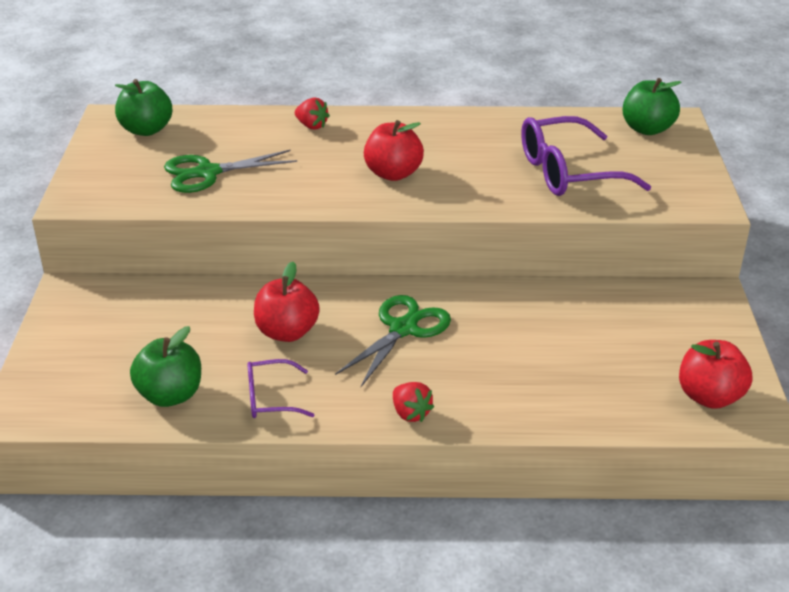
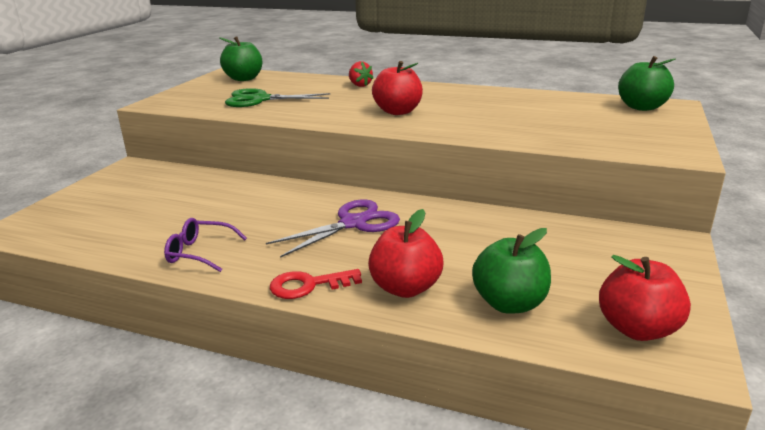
camera: 20 degrees right, 10 degrees down
green apple [130,326,201,407] -> green apple moved to [472,228,551,314]
red apple [254,262,320,342] -> red apple moved to [368,209,443,298]
green scissors [335,295,451,387] -> purple scissors [266,199,400,258]
red strawberry [393,382,434,422] -> red key [270,269,362,299]
purple glasses [521,116,651,196] -> none

